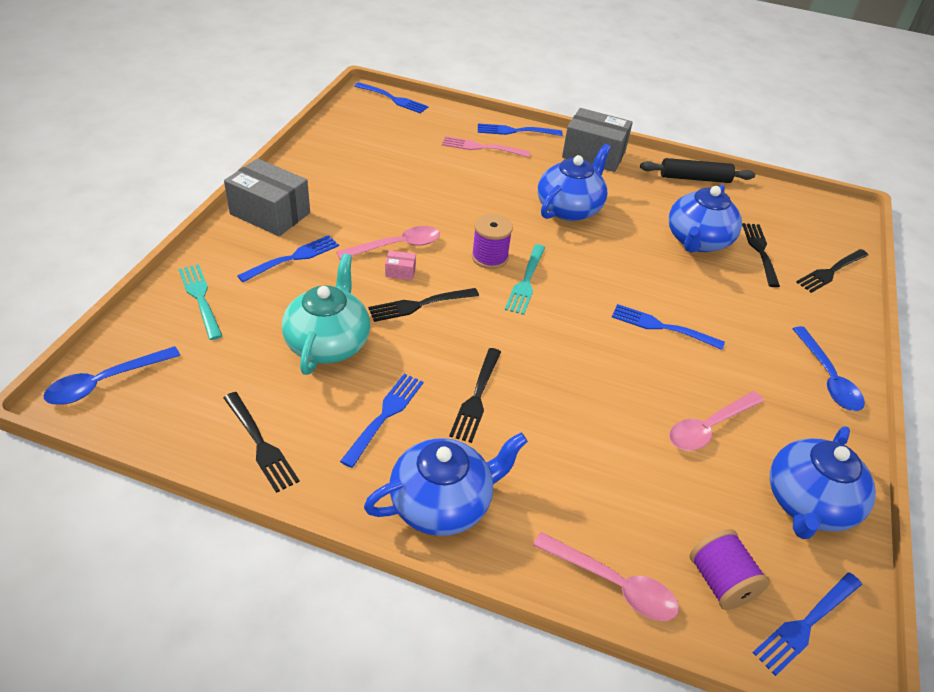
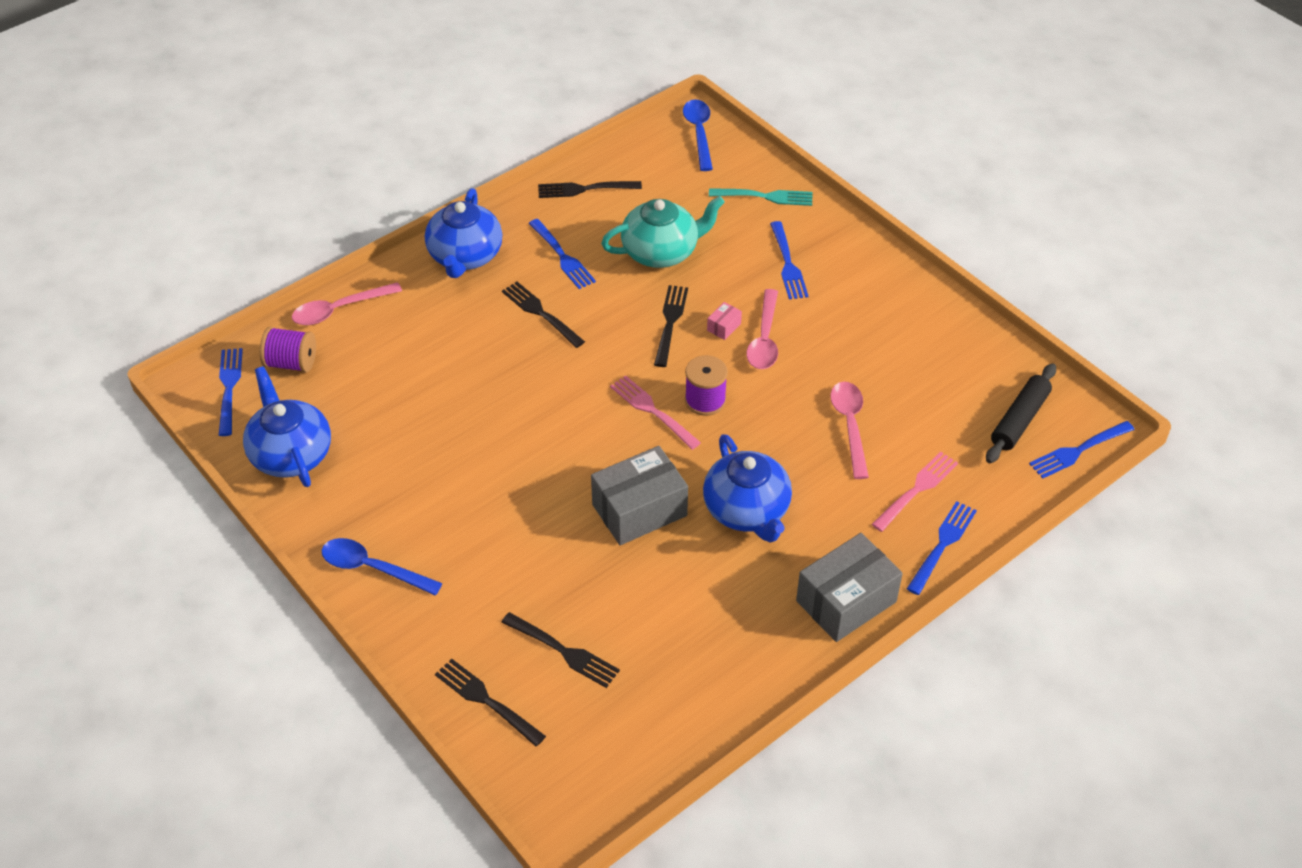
camera: 125 degrees right, 5 degrees up
grey box [224,158,310,236] -> grey box moved to [591,446,688,545]
turquoise teapot [282,254,370,375] -> turquoise teapot turned 60 degrees counterclockwise [601,196,725,268]
turquoise fork [505,244,545,315] -> pink fork [610,375,701,450]
blue fork [612,304,725,350] -> none
black rolling pin [640,158,755,183] -> black rolling pin moved to [986,363,1056,463]
blue teapot [669,185,742,253] -> none
pink spoon [669,391,764,451] -> pink spoon moved to [830,382,869,479]
black fork [796,249,868,293] -> black fork turned 45 degrees counterclockwise [435,658,546,747]

